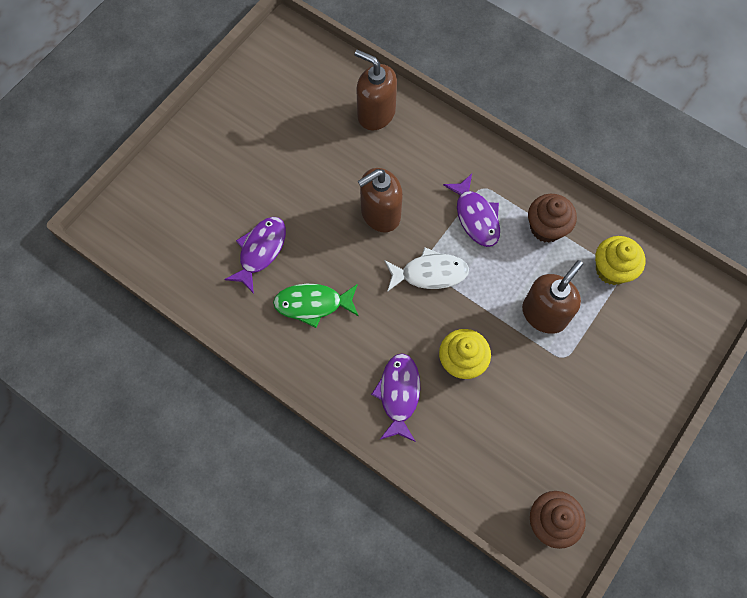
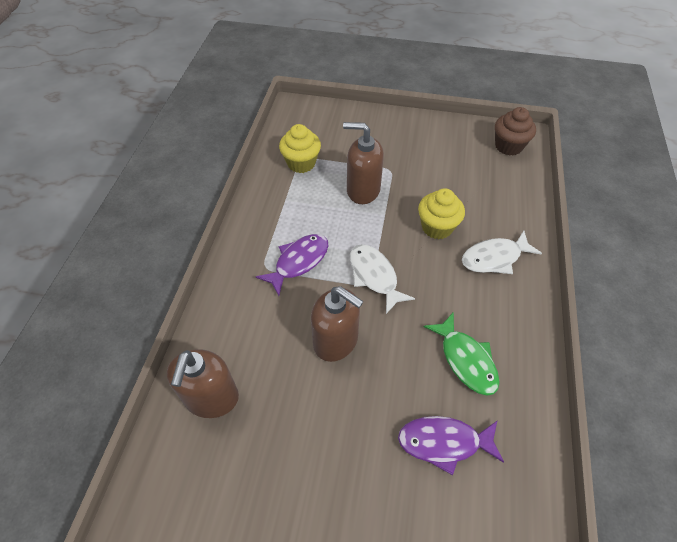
camera: 115 degrees left, 15 degrees down
purple fish [371,353,420,442] -> white fish [462,231,542,274]
brown cupcake [528,194,577,243] -> none

